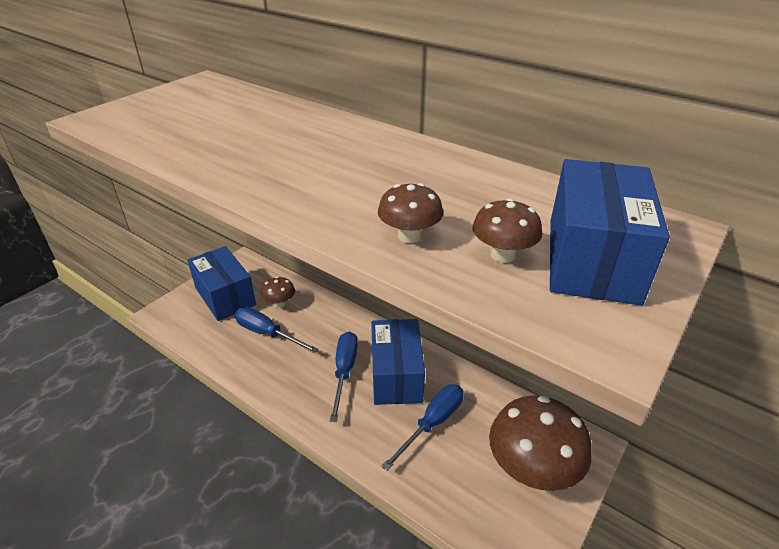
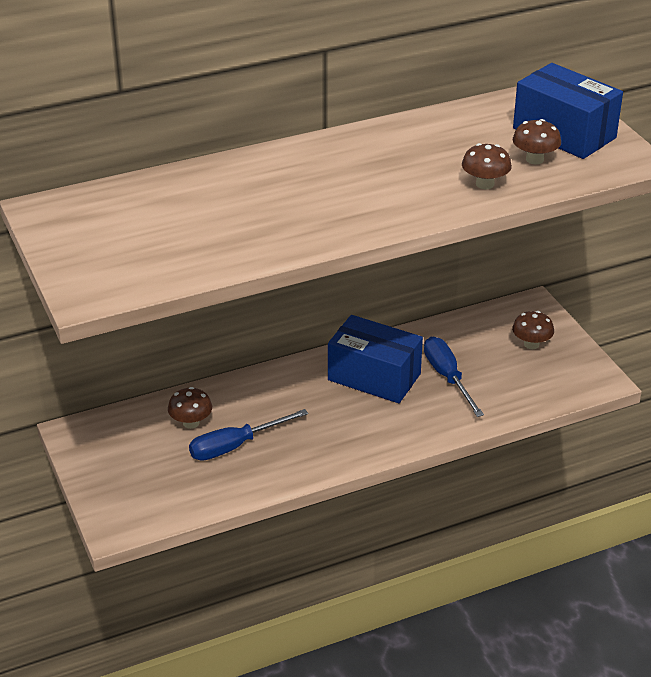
camera: 60 degrees left, 0 degrees up
blue box [187,246,256,321] -> none
blue screwdriver [330,332,358,422] -> none
brown mushroom [489,396,592,491] -> brown mushroom [512,311,554,349], size x0.48

